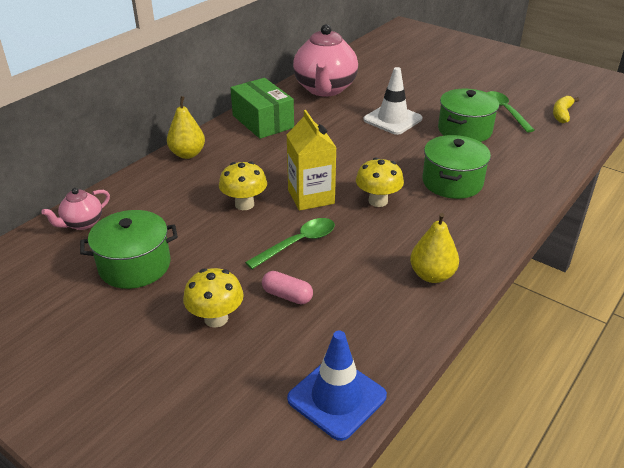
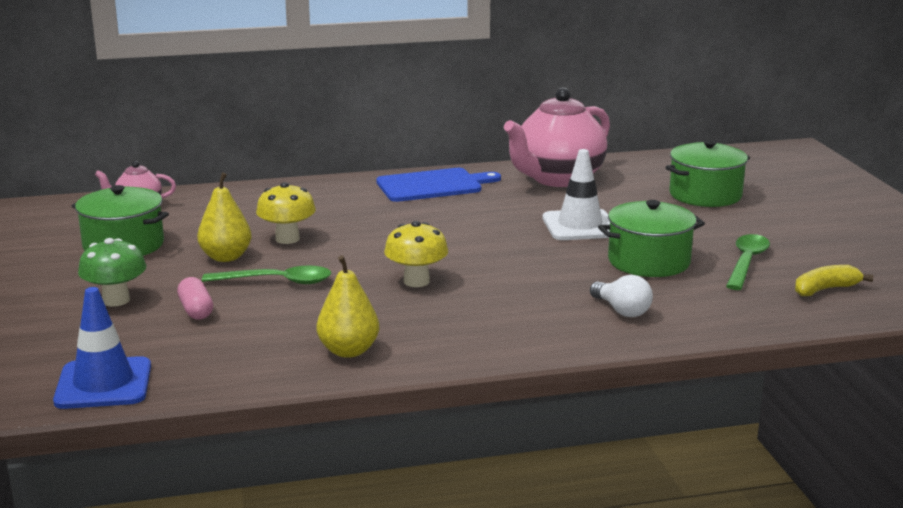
camera: 40 degrees right, 15 degrees down
yellow pear [167,96,205,159] -> yellow pear moved to [197,172,252,262]
yellow mushroom [183,268,244,328] -> green mushroom [78,238,147,307]
green box [230,78,294,139] -> blue cutting board [376,168,501,202]
yellow carton [287,110,337,211] -> none
green pot [422,135,491,199] -> green pot moved to [666,140,750,207]
none -> white light bulb [590,275,653,317]

